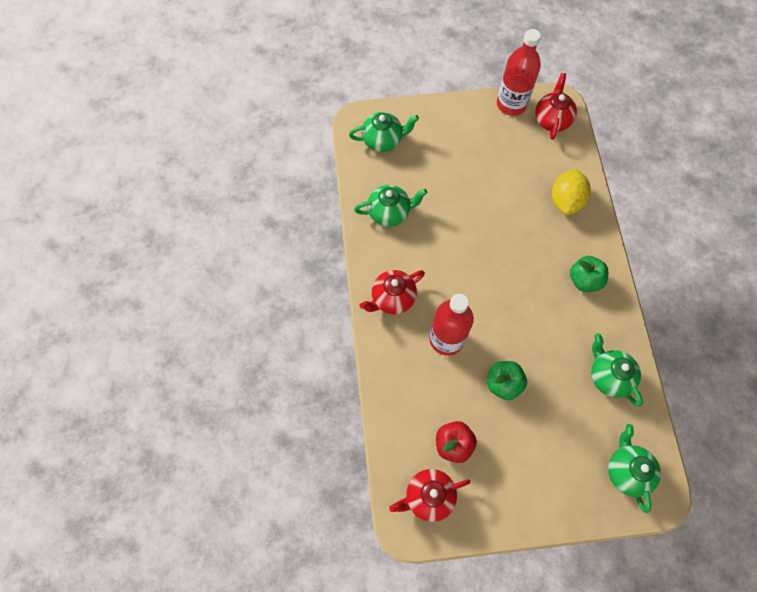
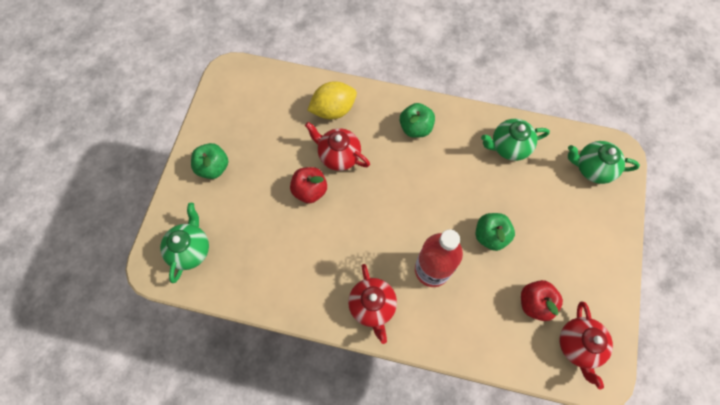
camera: 70 degrees left, 0 degrees up
green teapot [354,185,427,227] -> none
red bottle [497,29,541,116] -> none
red teapot [535,73,577,140] -> red teapot moved to [305,122,370,171]
yellow lemon [552,169,591,215] -> yellow lemon turned 60 degrees counterclockwise [307,81,357,119]
none -> green apple [191,143,228,179]
none -> red apple [290,167,327,203]

